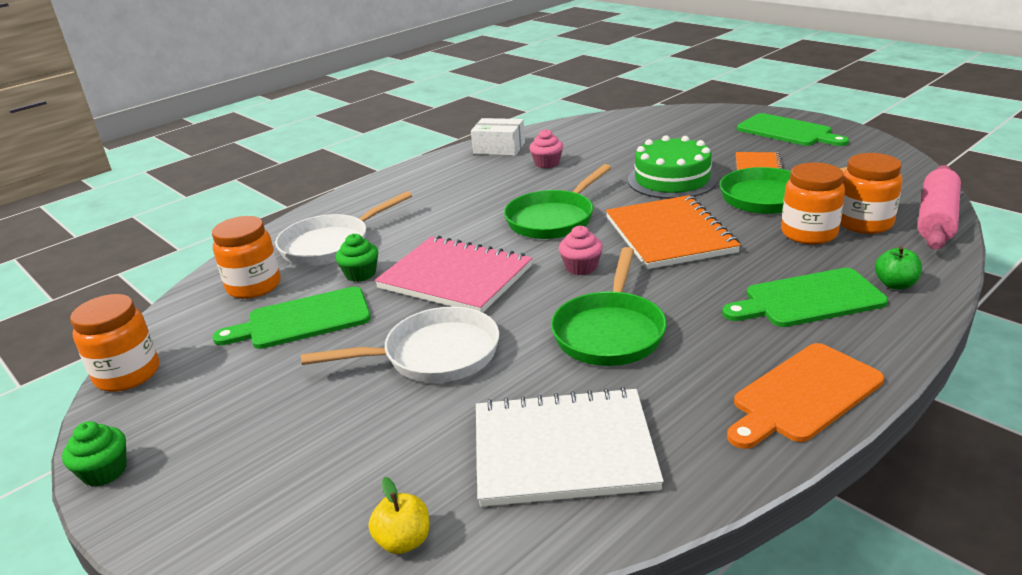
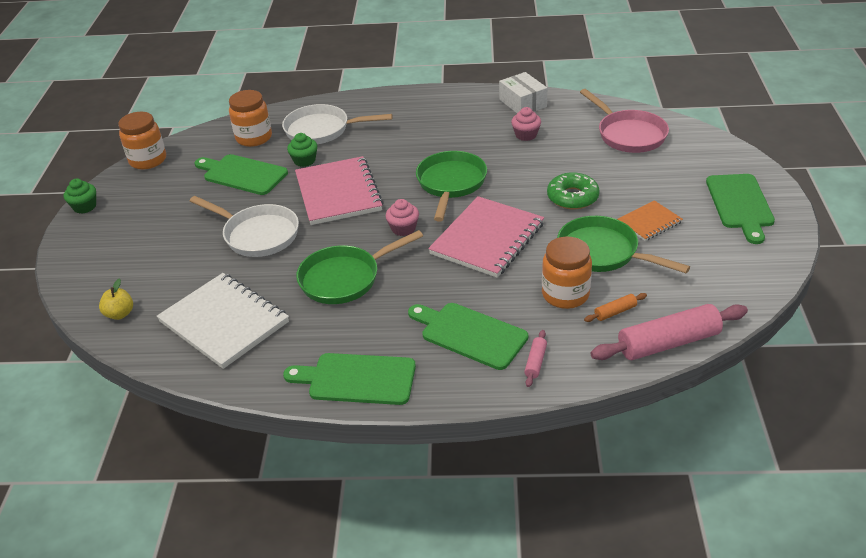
camera: 45 degrees right, 10 degrees up
green pan [504,164,611,239] -> green pan turned 105 degrees clockwise [416,151,487,222]
orange notebook [606,195,741,269] -> pink notebook [428,196,544,278]
green cake [628,135,718,199] -> green donut [547,172,600,209]
orange cutting board [727,343,884,449] -> green cutting board [283,353,416,405]
orange jar [840,153,903,234] -> orange rolling pin [584,293,647,322]
green apple [875,246,922,289] -> pink rolling pin [524,330,547,387]
none -> pink pan [580,89,669,153]

